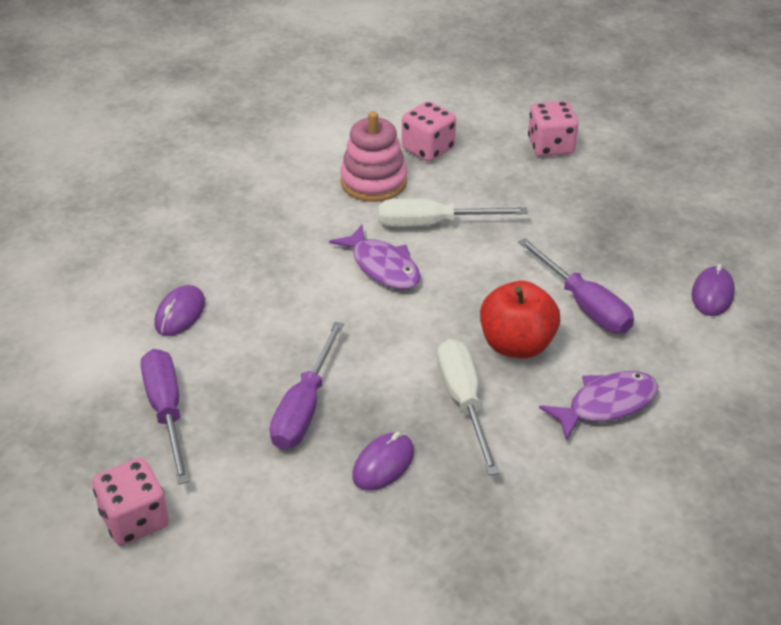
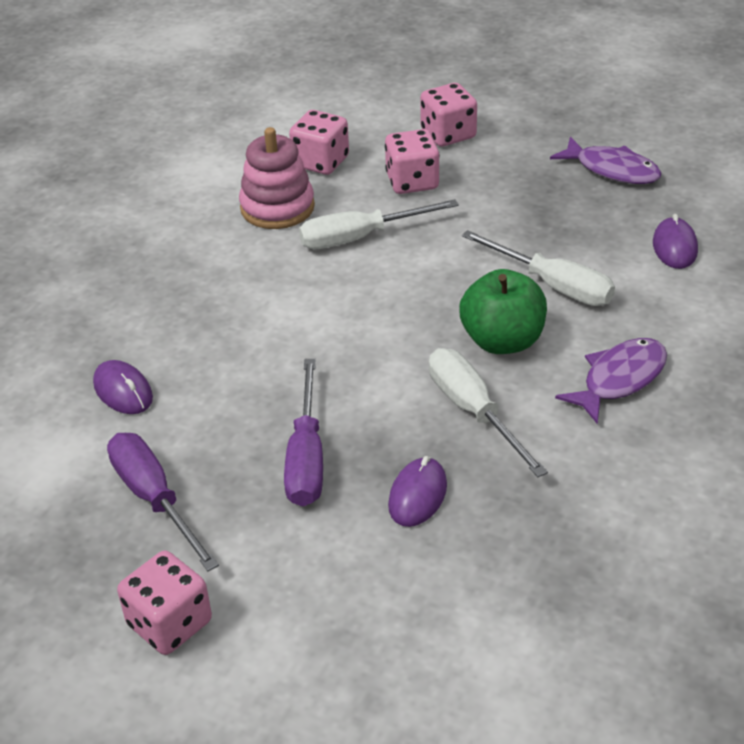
camera: 15 degrees left, 0 degrees up
purple mouse [154,285,205,336] -> purple mouse turned 45 degrees counterclockwise [93,360,153,414]
purple fish [329,225,421,290] -> purple fish moved to [550,137,662,184]
red apple [480,281,560,359] -> green apple [459,269,547,354]
purple screwdriver [518,238,634,333] -> white screwdriver [462,230,615,306]
none -> pink dice [385,129,440,194]

